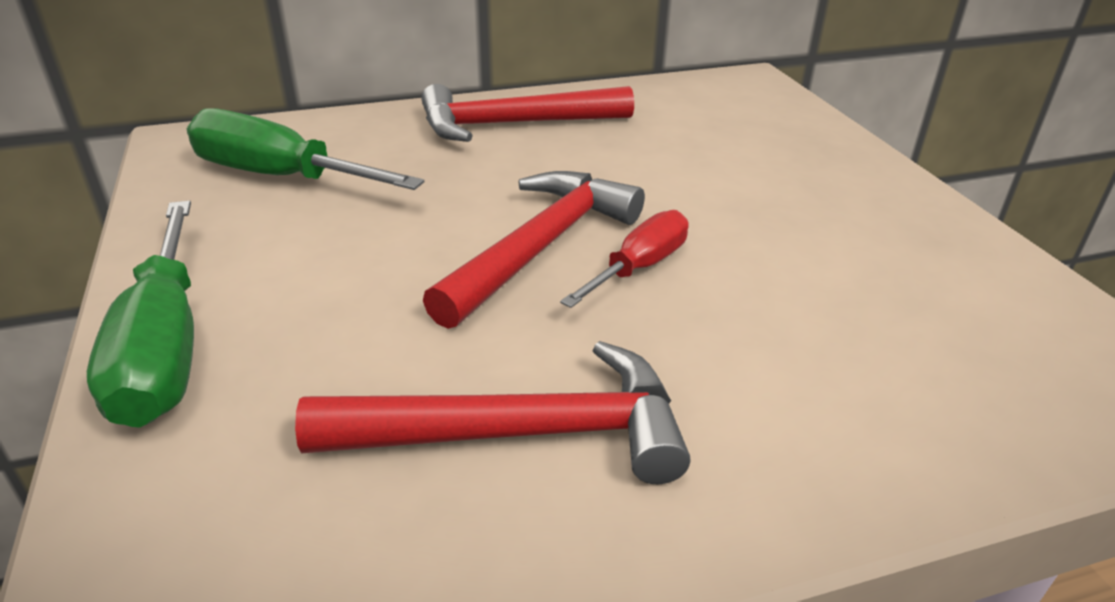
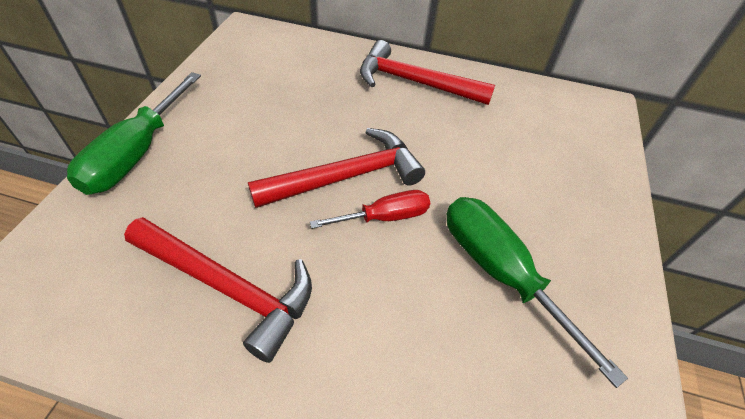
camera: 30 degrees right, 15 degrees up
green screwdriver [187,108,424,190] -> green screwdriver moved to [447,197,628,388]

